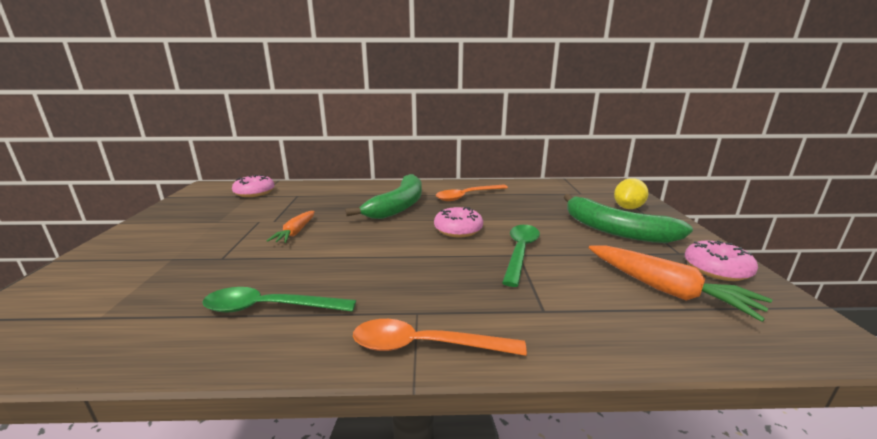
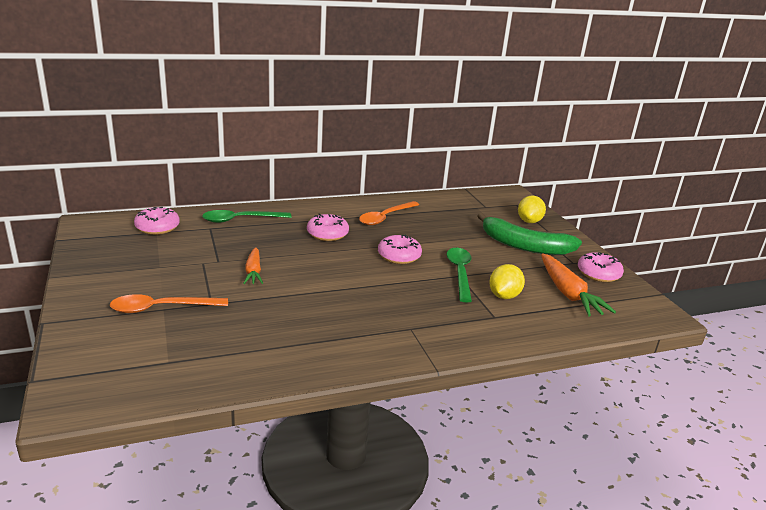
camera: 20 degrees left, 5 degrees up
green spoon [202,287,356,312] -> green spoon moved to [202,210,292,223]
green banana [345,174,422,219] -> pink donut [307,213,349,241]
orange spoon [353,319,527,356] -> orange spoon moved to [110,294,228,313]
orange carrot [588,245,772,322] -> orange carrot turned 45 degrees clockwise [541,254,616,317]
none -> yellow lemon [489,264,525,299]

